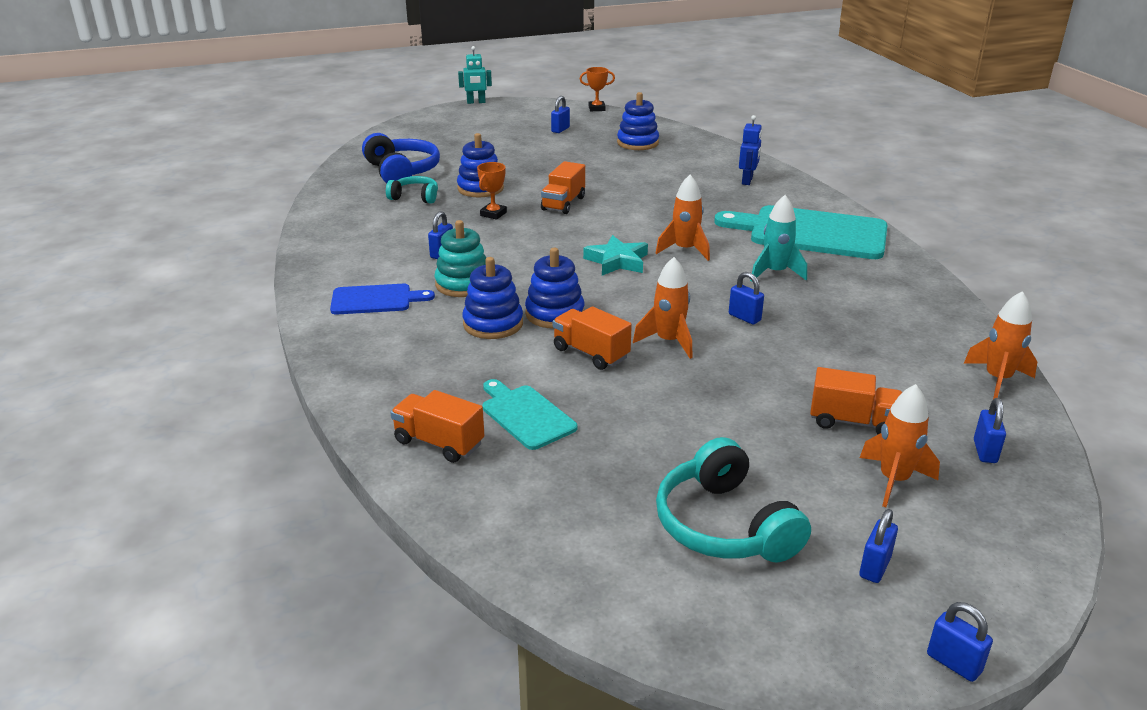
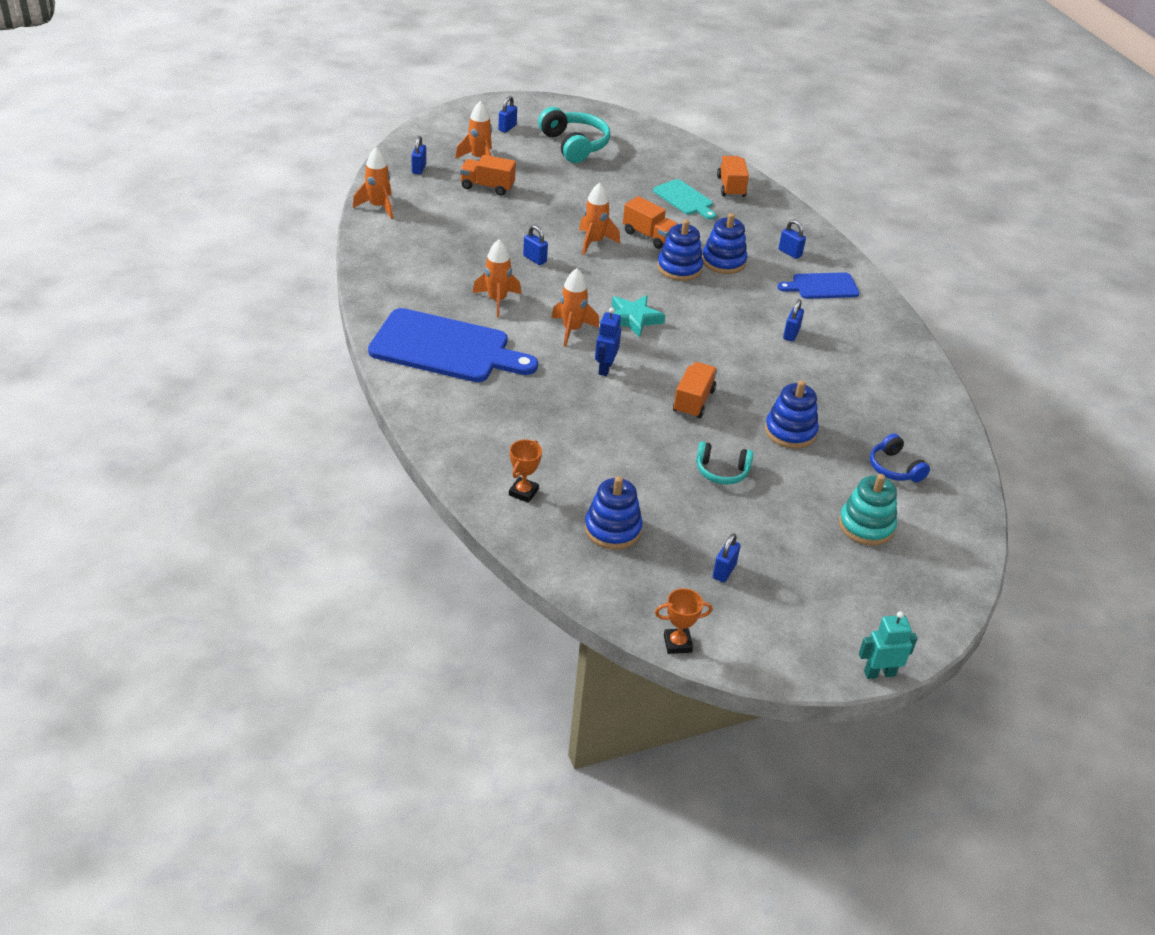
camera: 175 degrees right, 10 degrees up
blue headphones [362,133,440,184] -> blue headphones [870,433,930,482], size x0.59
turquoise headphones [386,176,438,204] -> turquoise headphones moved to [696,441,753,485]
orange truck [390,390,484,463] -> orange truck turned 120 degrees counterclockwise [717,156,749,197]
turquoise stacking toy [434,220,486,297] -> turquoise stacking toy moved to [839,474,897,546]
orange trophy [477,162,507,220] -> orange trophy moved to [509,440,542,503]
turquoise cutting board [714,205,887,259] -> blue cutting board [368,308,538,382]
blue robot [739,115,762,185] -> blue robot moved to [595,308,621,376]
turquoise rocket [750,195,807,282] -> orange rocket [473,239,521,318]
blue padlock [927,602,993,682] -> blue padlock moved to [779,220,806,259]

